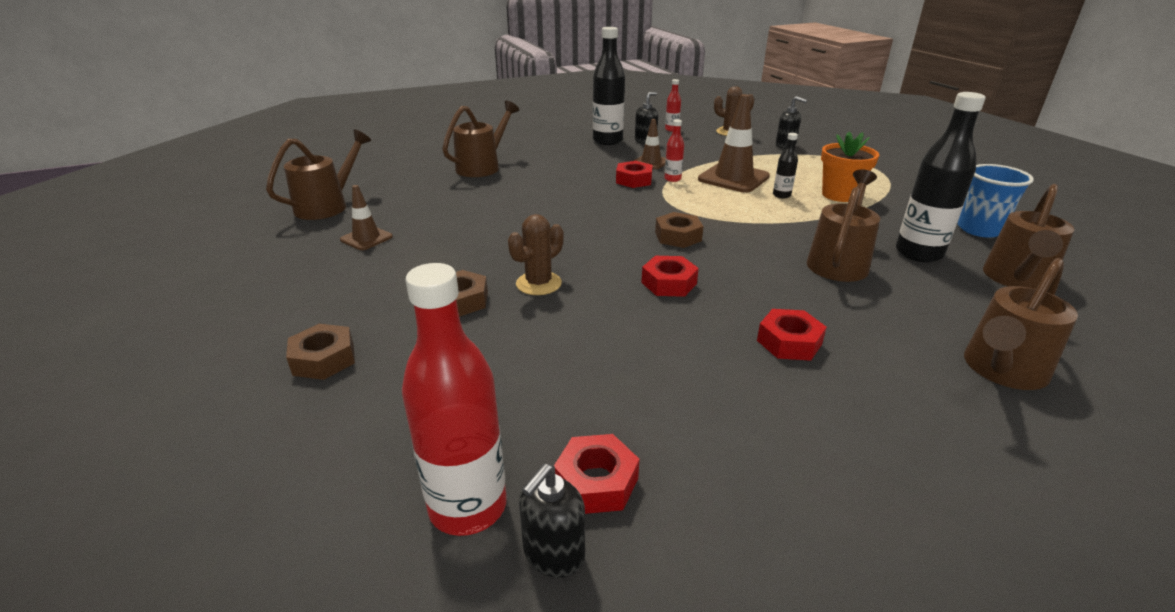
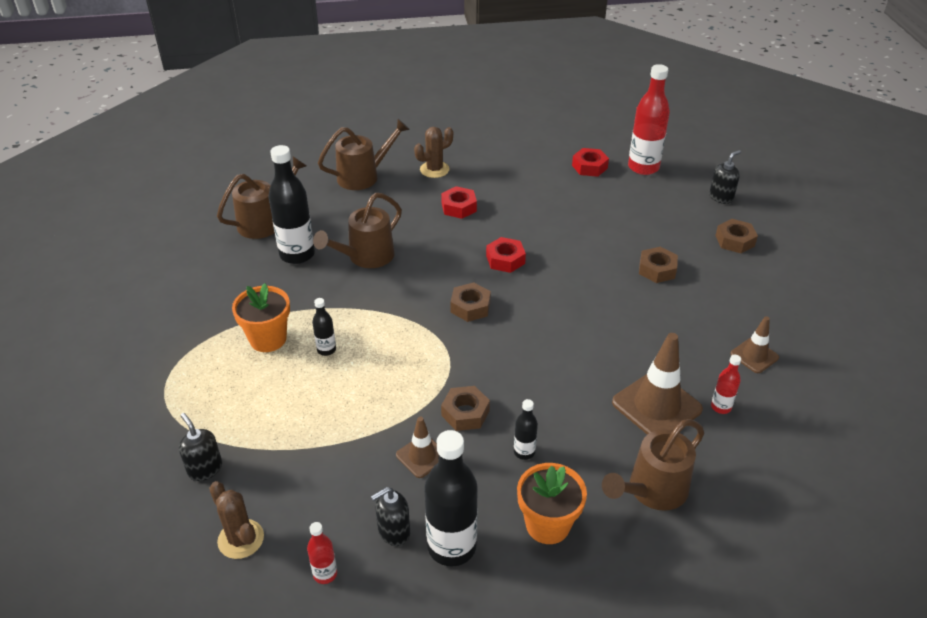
camera: 165 degrees left, 10 degrees up
brown watering can [266,129,371,220] -> none
brown cactus [508,214,564,295] -> brown cactus moved to [414,127,453,178]
black soap dispenser [519,464,585,577] -> black soap dispenser moved to [709,150,741,204]
red nut [616,161,653,188] -> brown nut [441,386,490,431]
red bottle [664,119,684,182] -> red bottle moved to [711,355,741,414]
brown traffic cone [698,94,770,193] -> brown traffic cone moved to [612,333,703,435]
blue cup [958,164,1034,238] -> none
none -> black bottle [514,399,538,460]
none -> orange flower pot [517,463,587,544]

